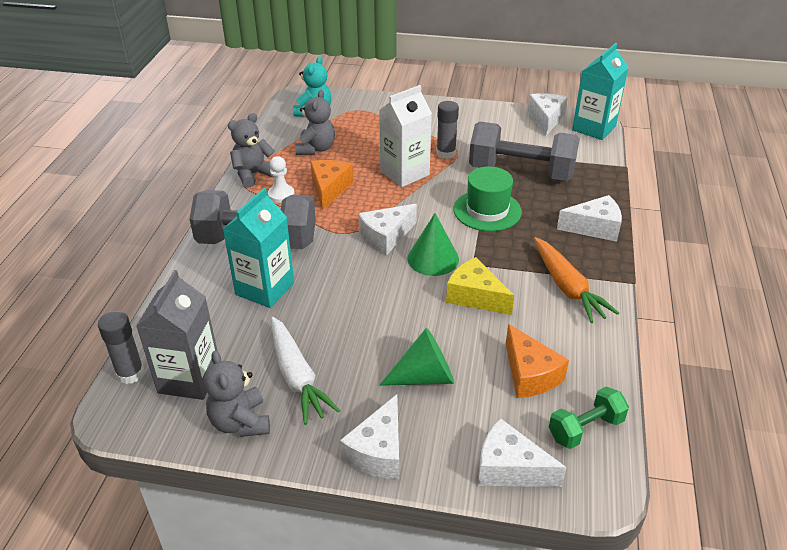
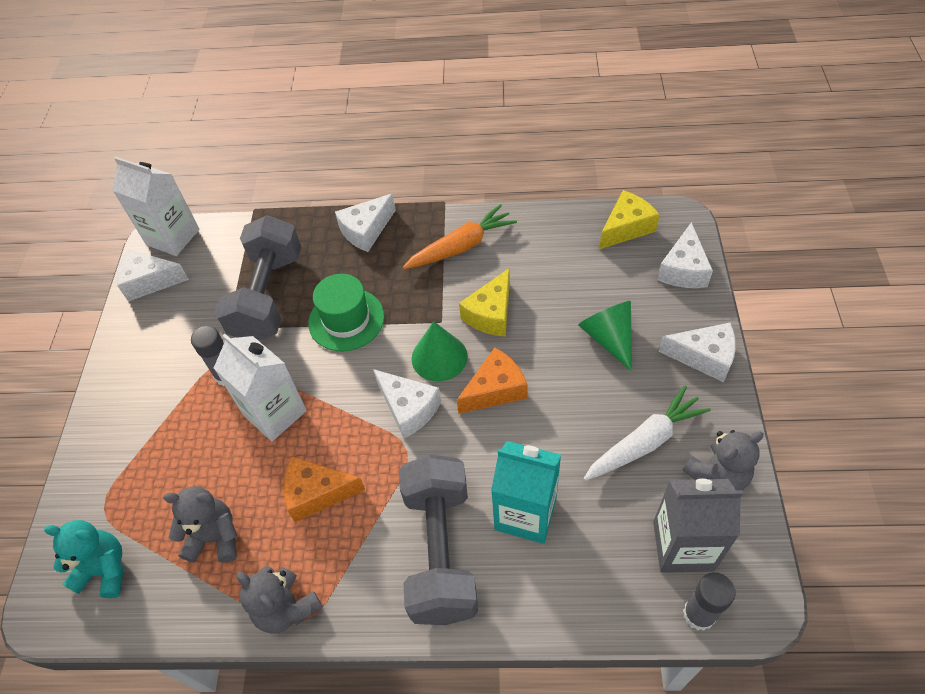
camera: 95 degrees left, 15 degrees up
white pawn [268,156,295,203] -> none
orange cheese [506,324,569,398] -> orange cheese moved to [457,348,528,414]
green dumbbell [549,387,629,449] -> yellow cheese [599,190,660,249]
white cheese [557,195,622,242] -> white cheese turned 120 degrees counterclockwise [335,194,396,252]
turquoise carton [572,43,629,140] -> white carton [112,157,199,256]

